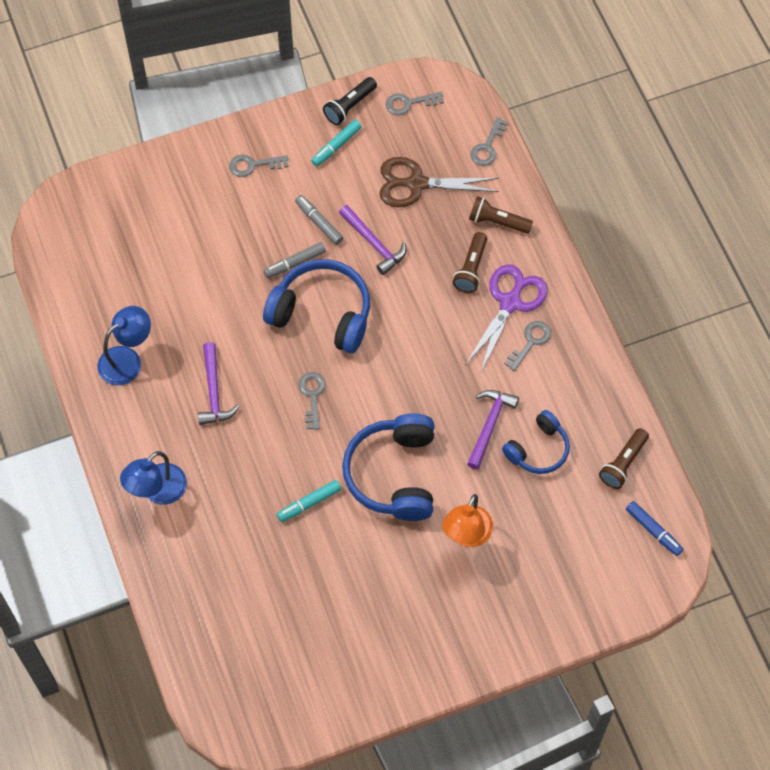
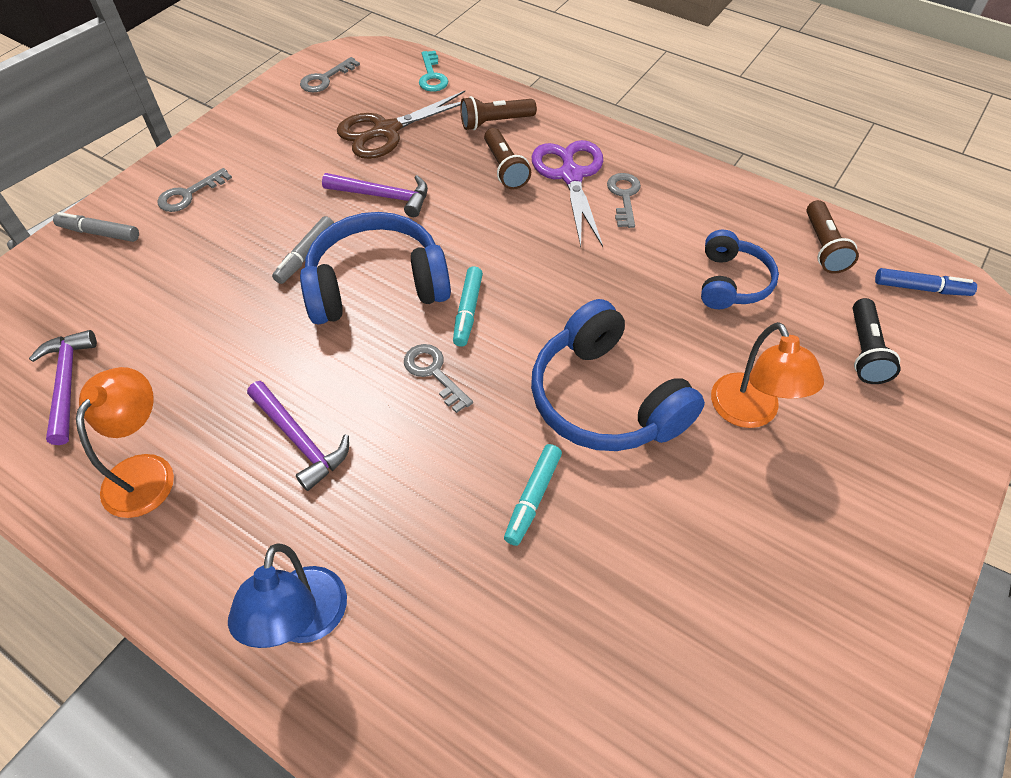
camera: 35 degrees left, 10 degrees down
blue lamp [98,306,151,385] -> orange lamp [76,367,174,518]
grey marker [295,195,343,245] -> grey marker moved to [53,212,139,242]
turquoise marker [311,120,362,167] -> turquoise marker moved to [453,266,483,347]
black flashlight [323,77,377,125] -> black flashlight moved to [853,298,900,384]
purple hammer [467,390,519,470] -> purple hammer moved to [29,330,97,445]
grey key [470,117,508,166] -> turquoise key [419,51,448,92]

